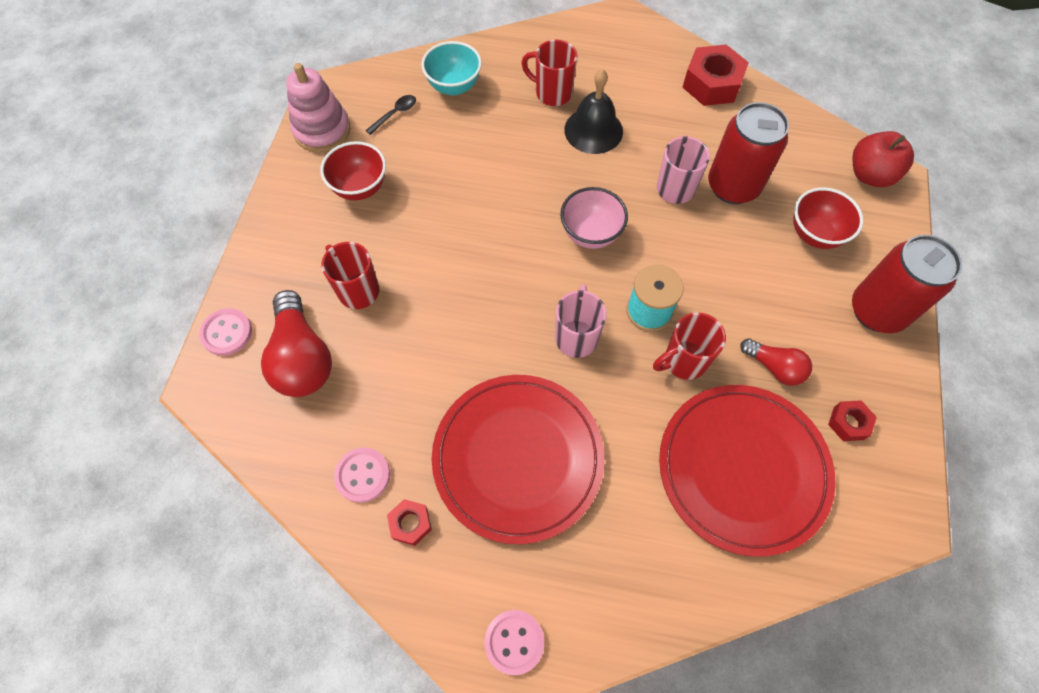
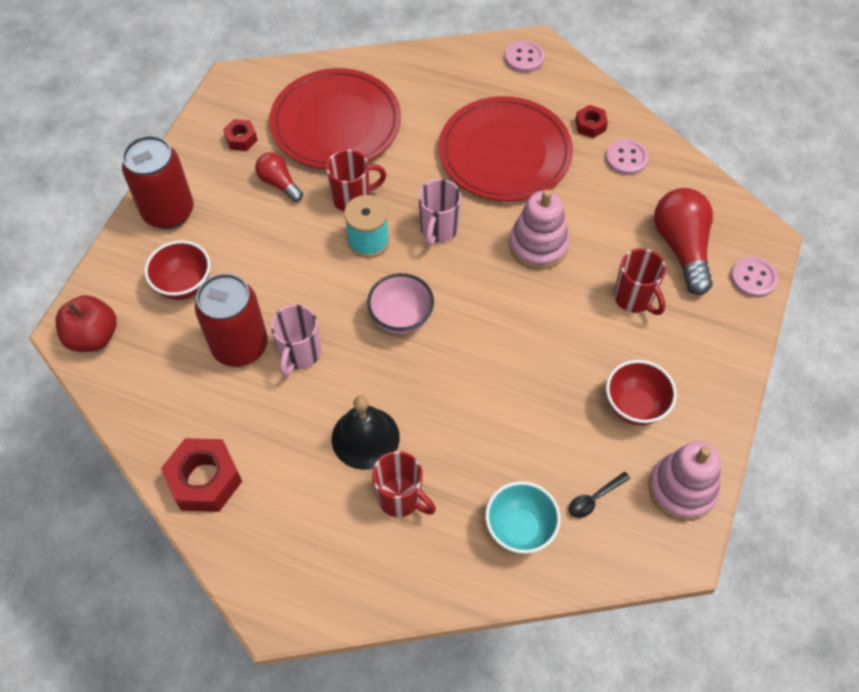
camera: 170 degrees left, 5 degrees down
none -> pink stacking toy [509,189,569,270]

